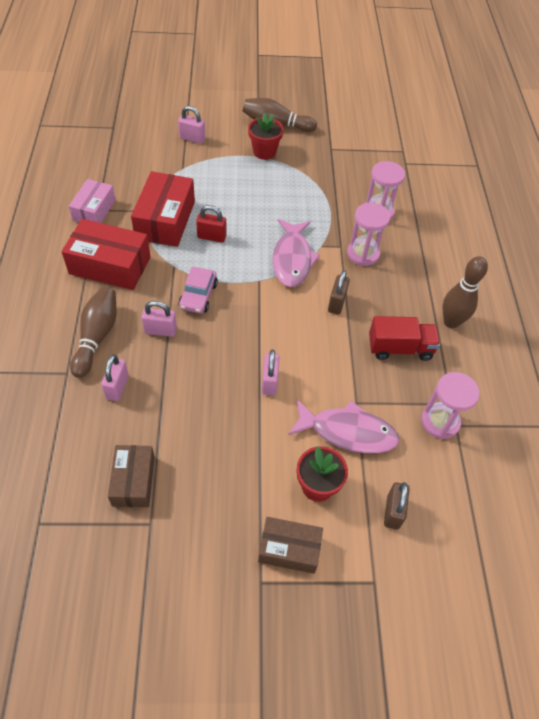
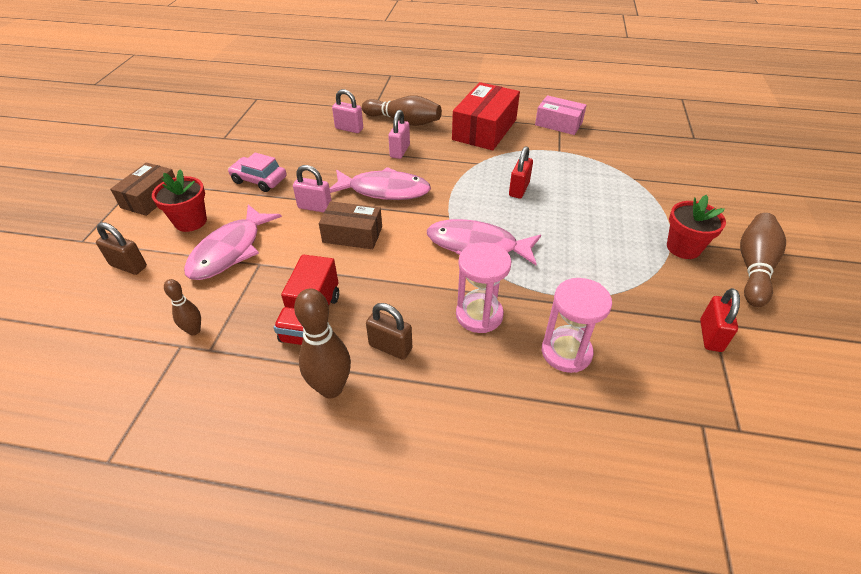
camera: 105 degrees right, 10 degrees down
brown box [108,445,155,507] -> brown box moved to [319,201,382,249]
red box [131,171,195,247] -> none
pink padlock [178,106,205,144] -> none
pink car [178,266,218,314] -> pink car moved to [228,153,286,192]
brown padlock [328,270,350,315] -> brown padlock moved to [366,303,412,360]
pink hourglass [421,372,480,439] -> brown bowling pin [164,279,201,335]
none -> pink fish [329,167,431,200]
none -> red padlock [700,288,740,352]

